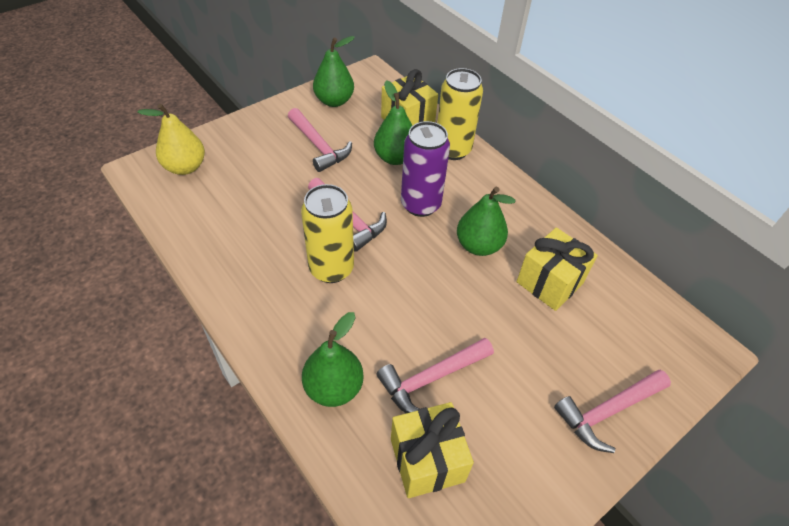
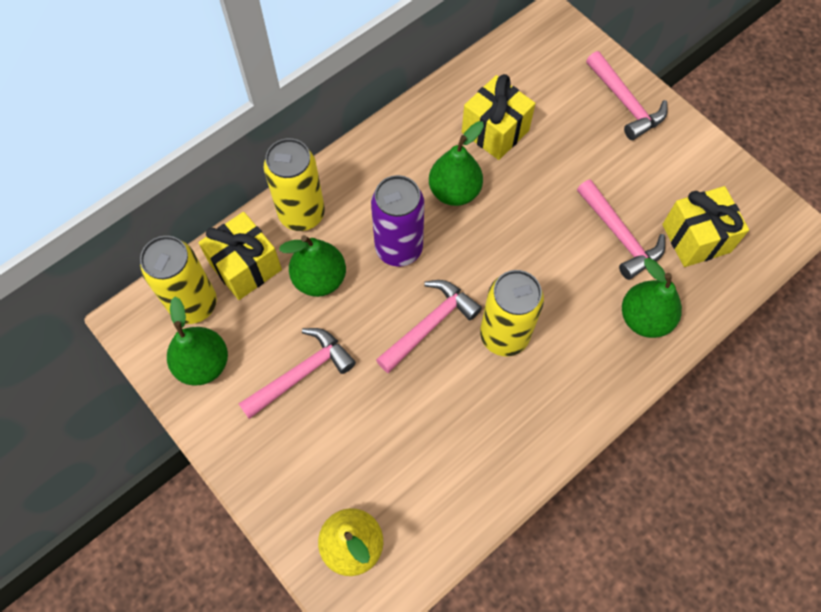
camera: 90 degrees left, 15 degrees up
none -> yellow can [140,236,217,324]

